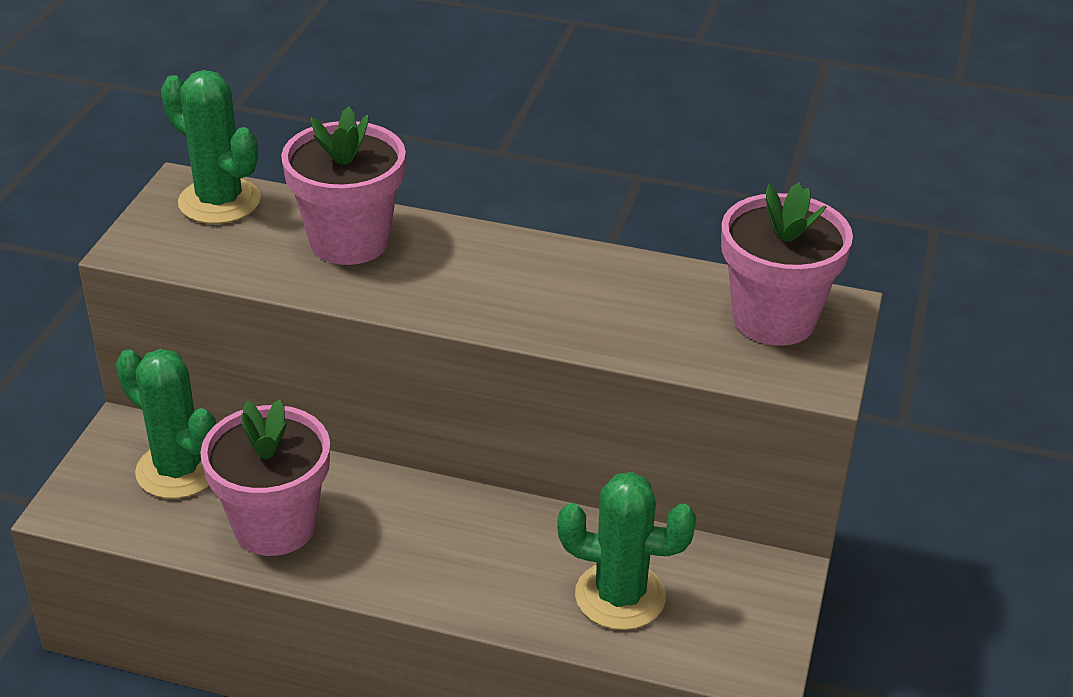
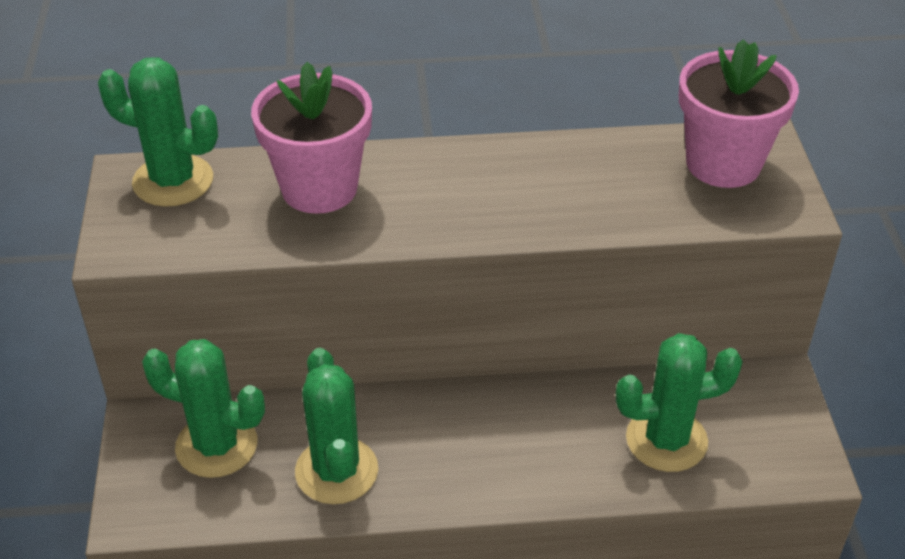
camera: 20 degrees left, 5 degrees up
pink flower pot [200,399,330,556] -> green cactus [295,348,378,504]

